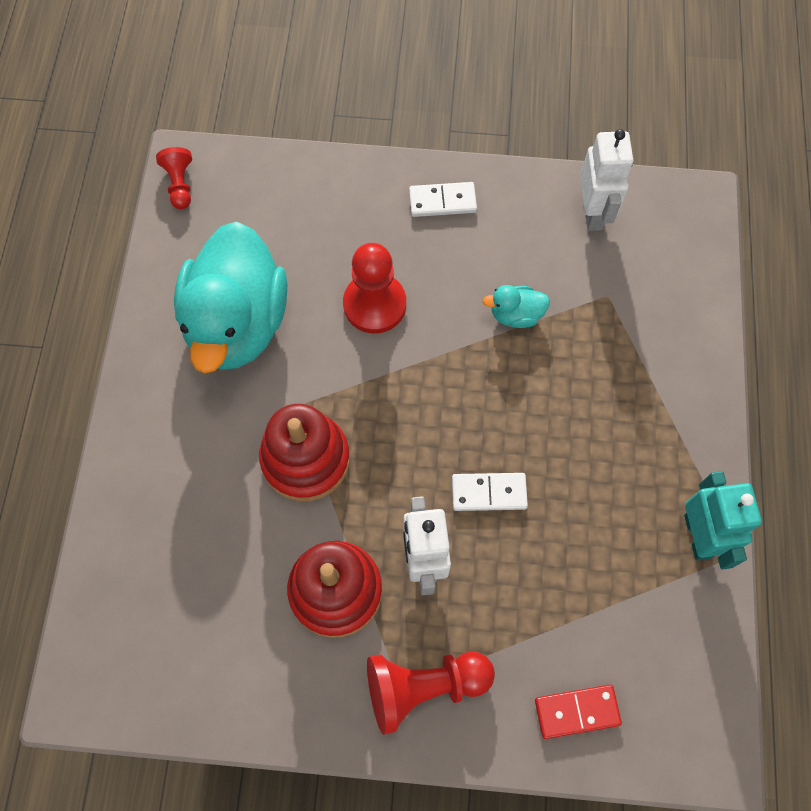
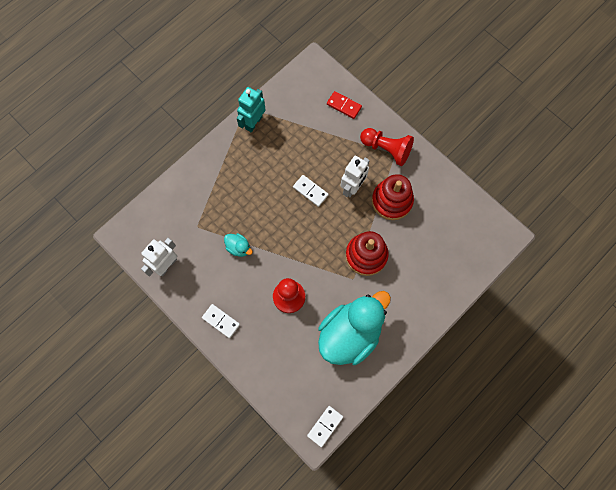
camera: 140 degrees left, 5 degrees up
red pawn [156,147,192,209] -> white domino [307,406,343,447]

